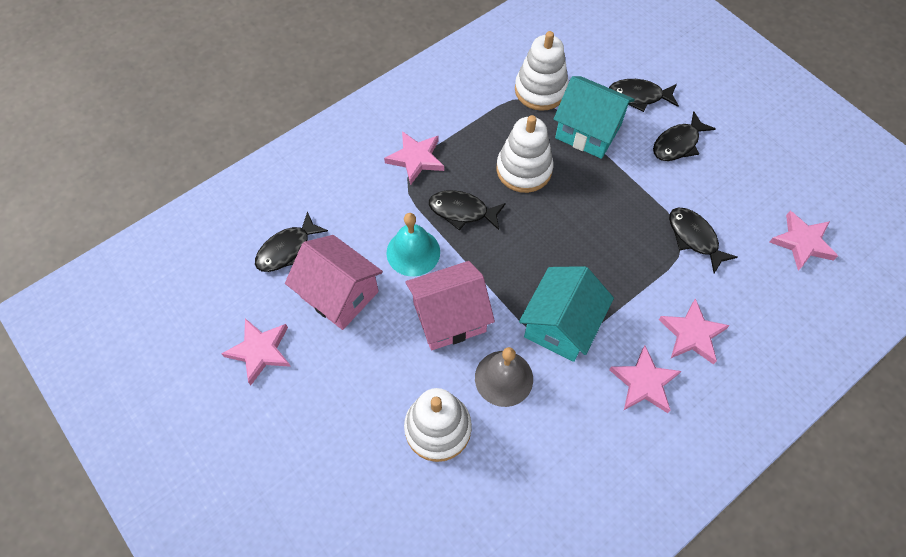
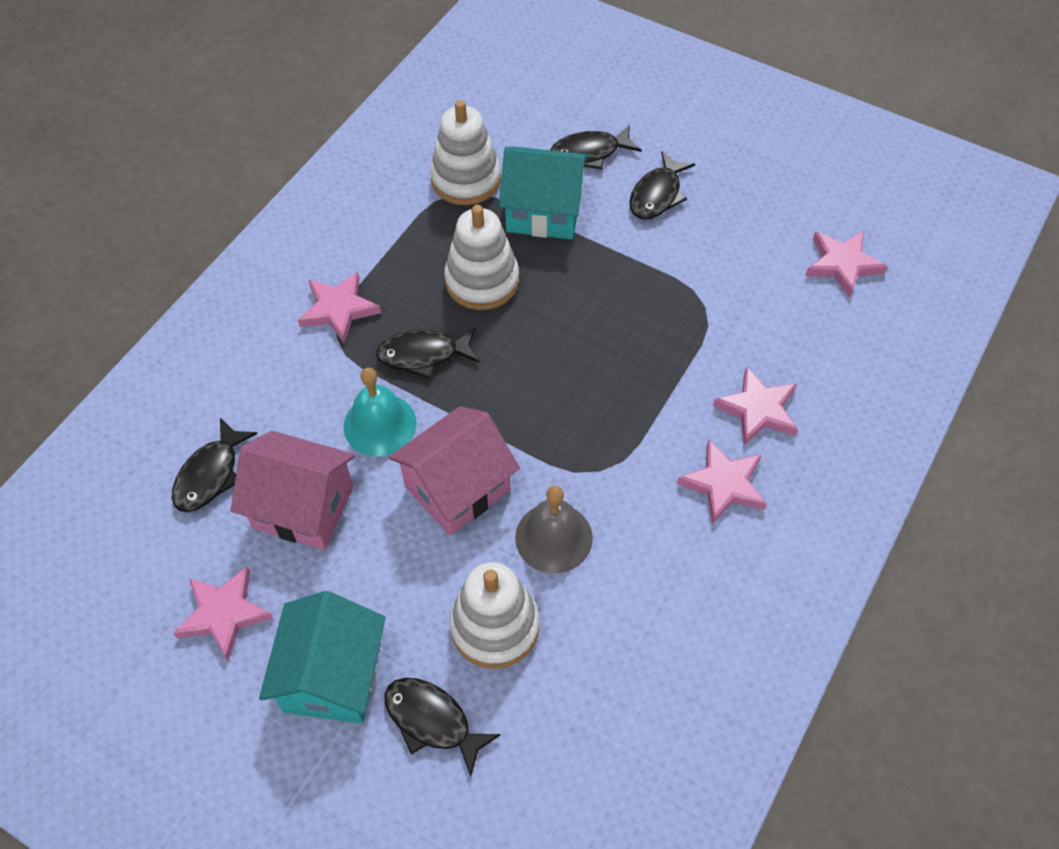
camera: 20 degrees left, 5 degrees down
turquoise house [519,266,614,362] -> turquoise house moved to [259,591,386,724]
black fish [669,208,738,273] -> black fish moved to [384,678,501,776]

